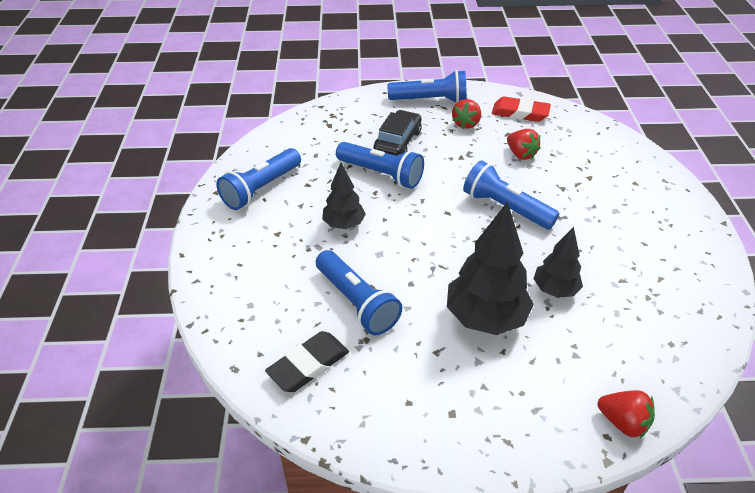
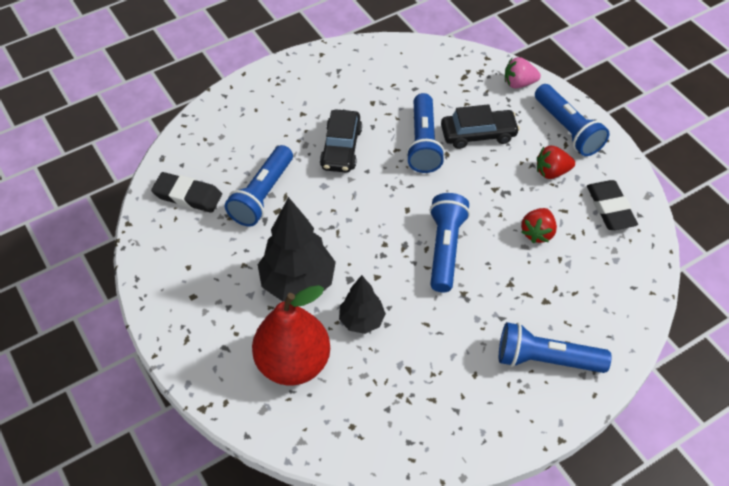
camera: 60 degrees right, 10 degrees up
blue flashlight [216,148,301,210] -> blue flashlight moved to [499,322,611,373]
black tree [322,163,366,229] -> black car [320,109,362,173]
red eraser [492,96,551,122] -> black eraser [587,180,638,230]
red strawberry [598,390,655,438] -> none
none -> red pear [252,285,330,386]
none -> pink strawberry [505,57,541,88]

